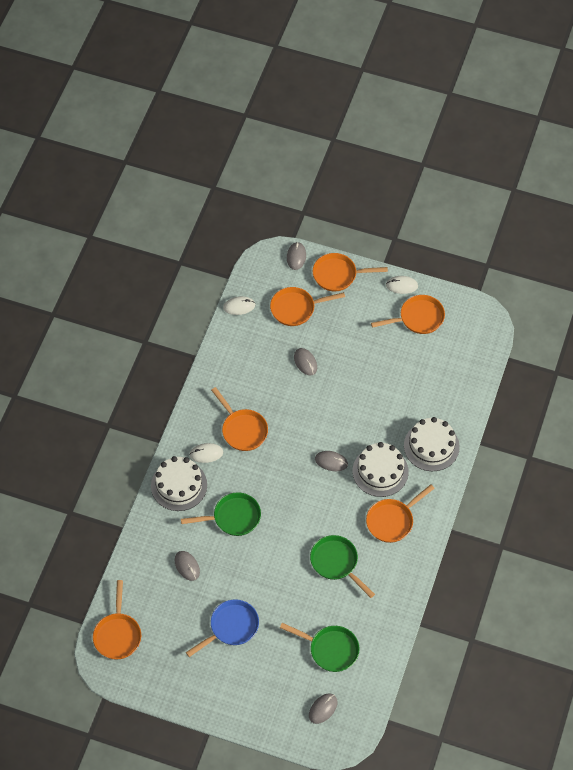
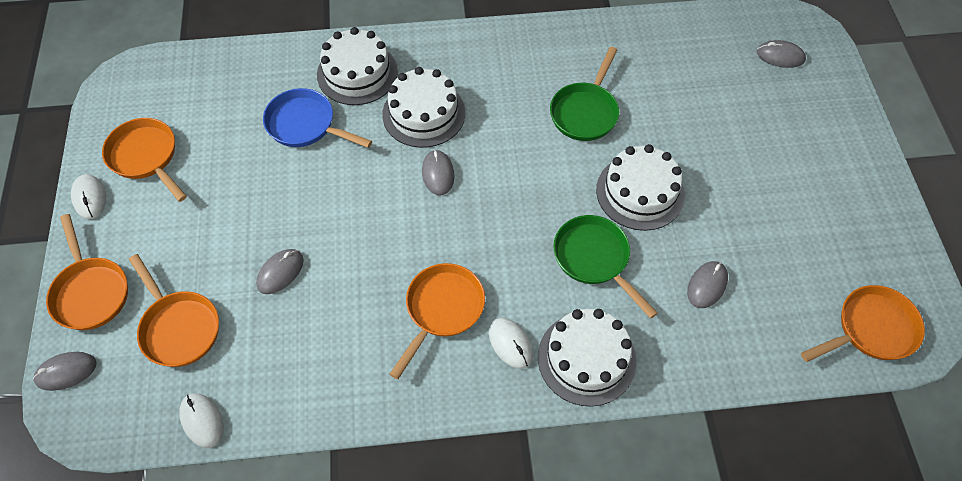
camera: 115 degrees left, 0 degrees up
blue pan [186,599,259,657] -> blue pan moved to [263,88,372,148]
green pan [280,623,359,672] -> none
orange pan [366,484,435,543] -> none
none -> white cake [596,144,685,231]

